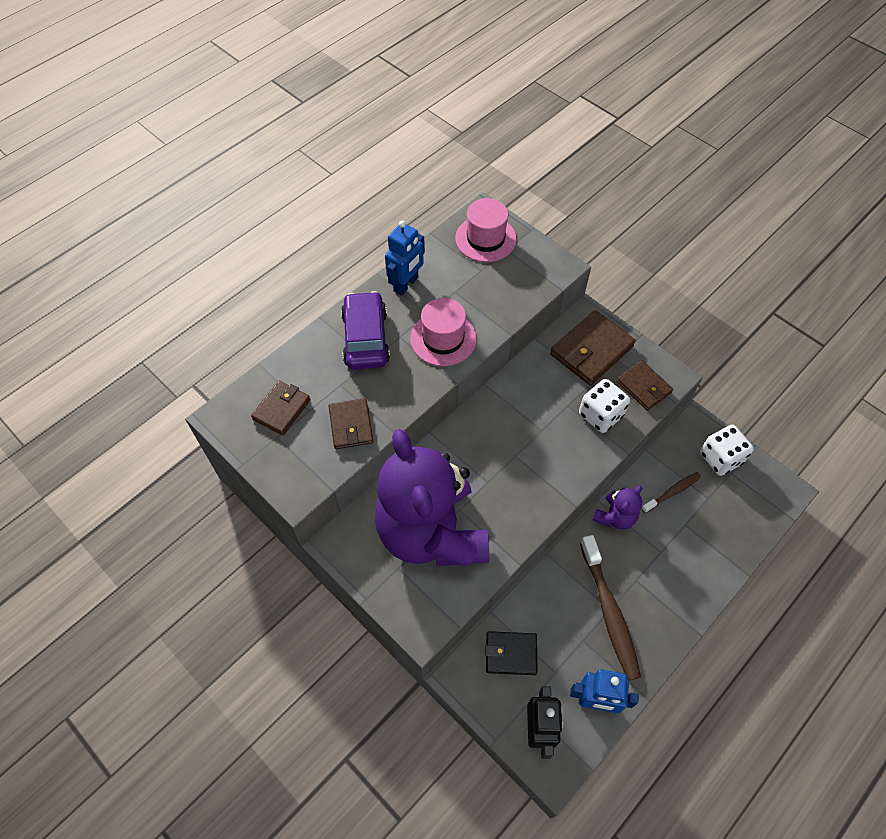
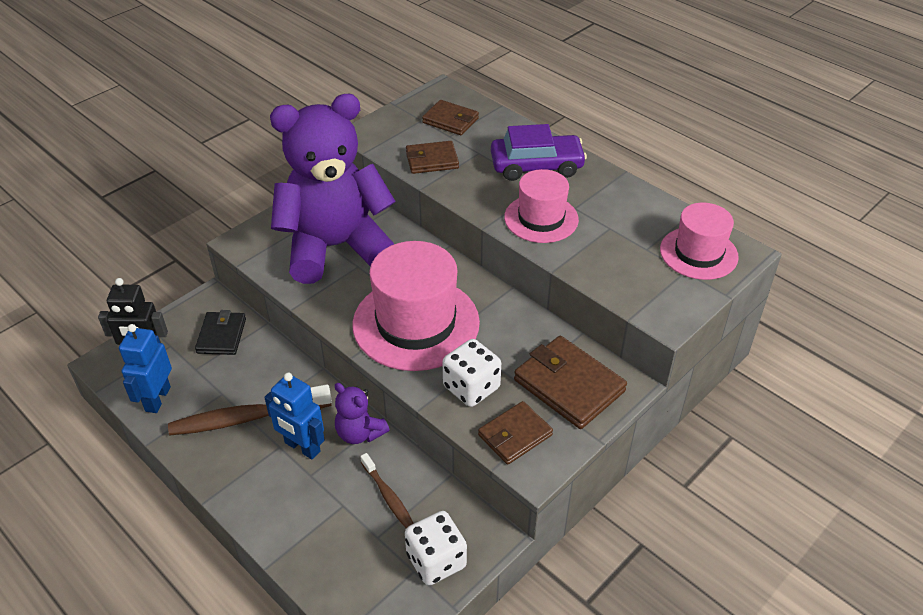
camera: 90 degrees right, 15 degrees down
blue robot [385,221,425,296] -> blue robot moved to [264,373,325,459]
none -> pink hat [352,241,480,371]

